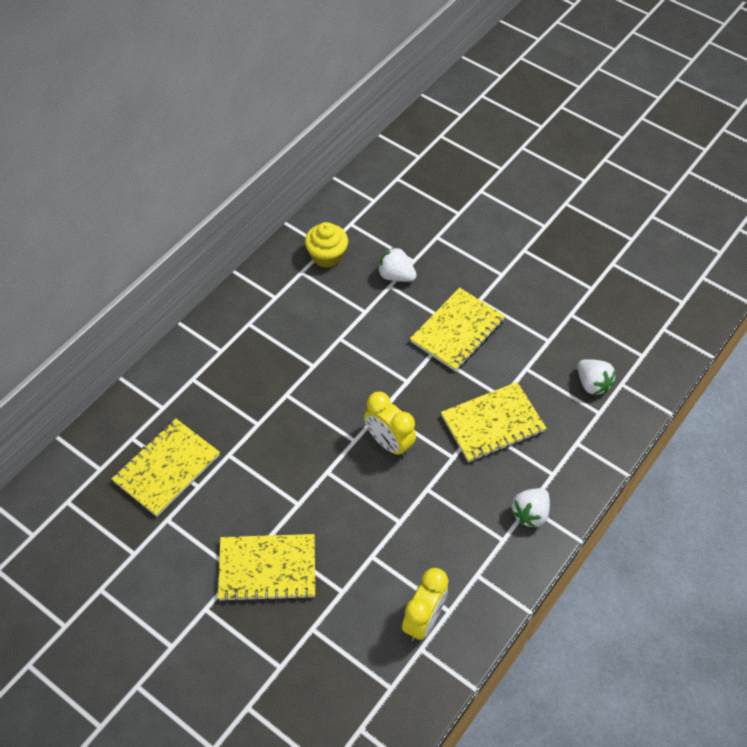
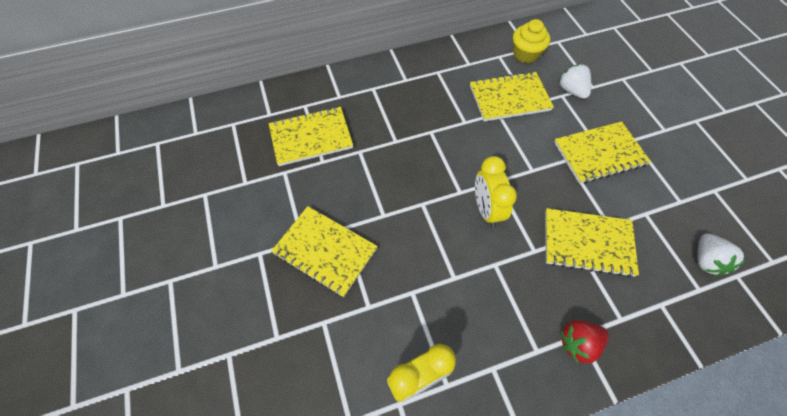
camera: 35 degrees right, 5 degrees up
white strawberry [511,488,550,528] -> red strawberry [561,320,609,363]
none -> yellow notebook [470,71,554,121]

